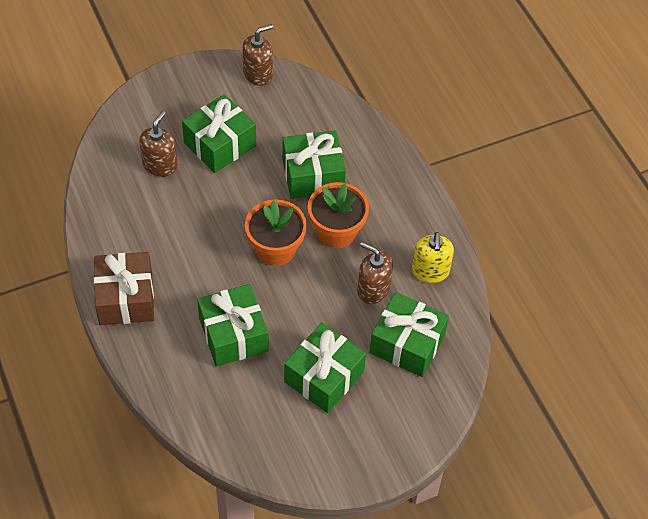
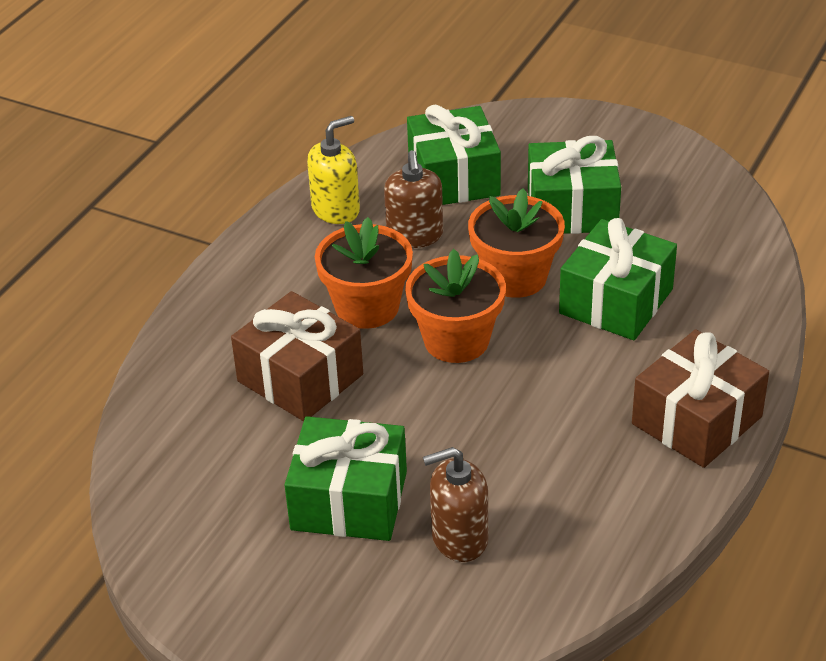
camera: 125 degrees left, 15 degrees down
brown soap dispenser [242,24,273,86] -> none
green gift [282,130,346,199] -> brown gift [231,291,363,421]
none -> orange flower pot [468,188,565,298]

